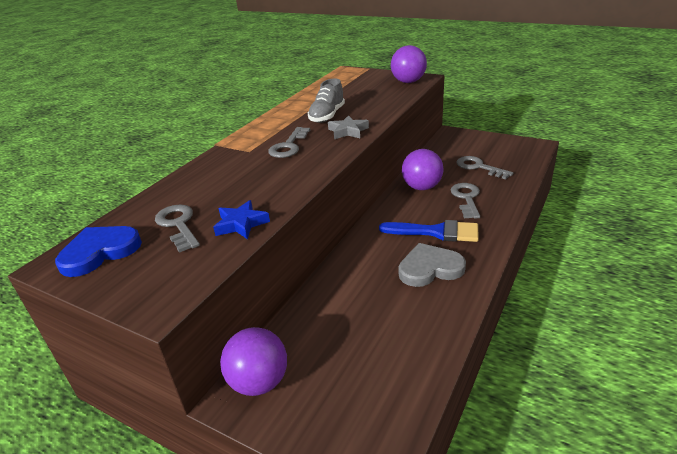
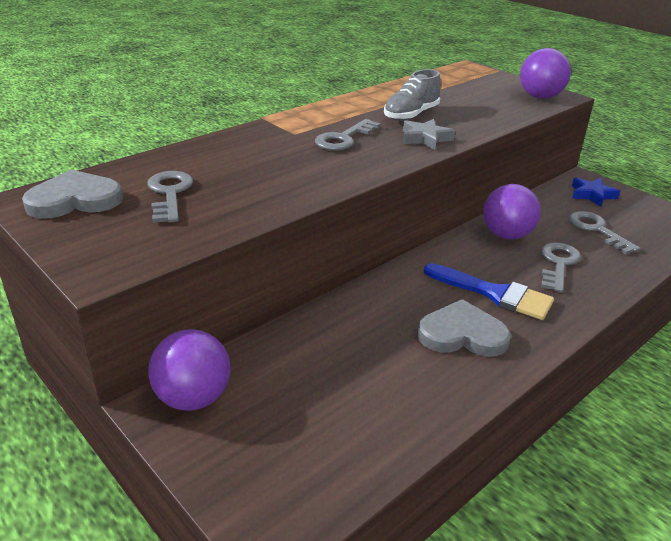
camera: 15 degrees right, 0 degrees up
blue heart [55,226,142,277] -> grey heart [22,170,123,219]
blue star [213,200,270,239] -> blue star moved to [572,178,620,207]

